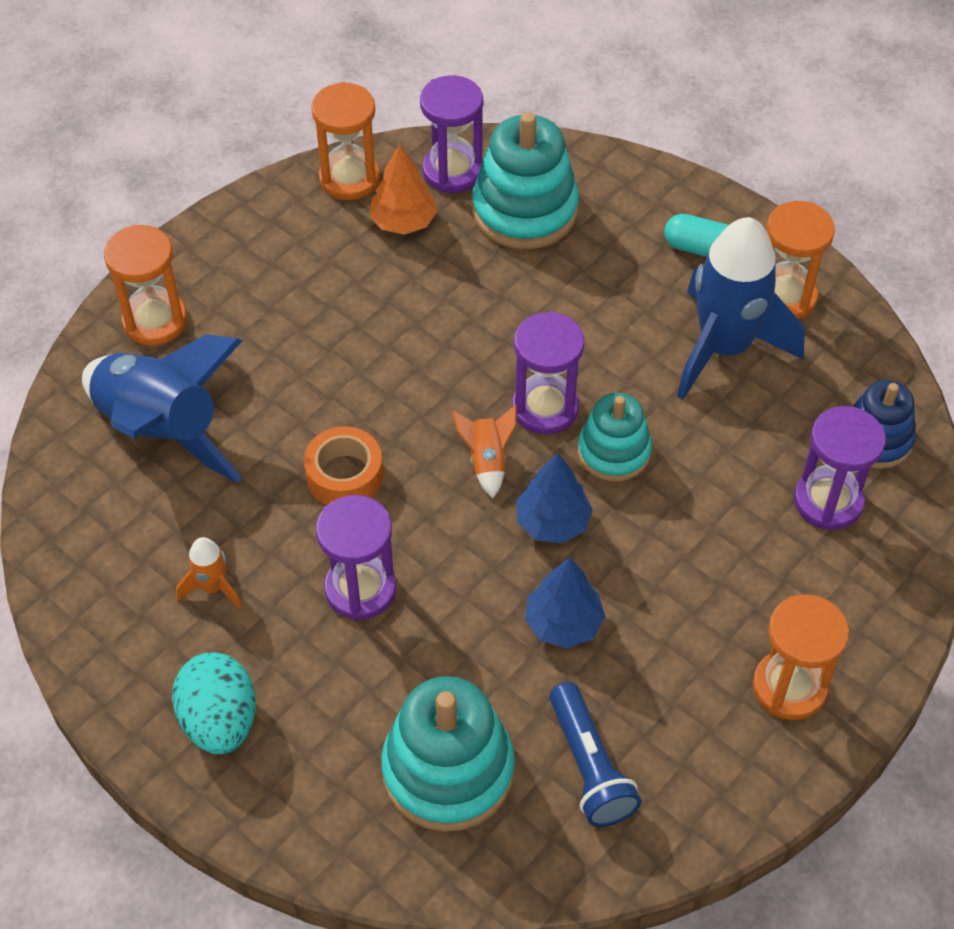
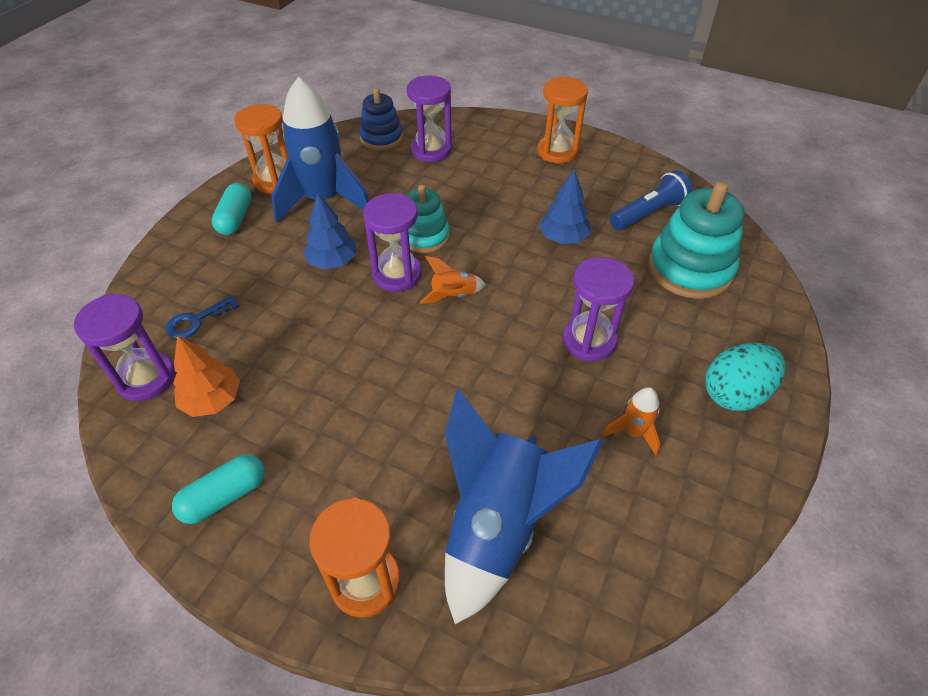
camera: 105 degrees left, 5 degrees down
orange tape [304,426,383,505] -> none
orange hourglass [311,82,380,200] -> none
turquoise stacking toy [472,112,579,249] -> blue key [166,295,239,339]
blue tree [516,453,593,543] -> blue tree moved to [303,193,356,269]
none -> turquoise capsule [172,454,265,524]

